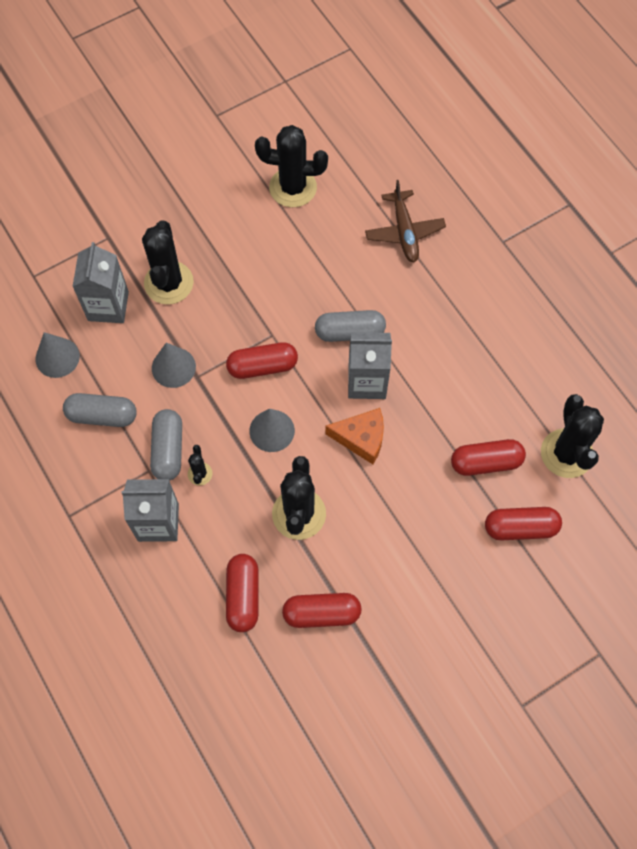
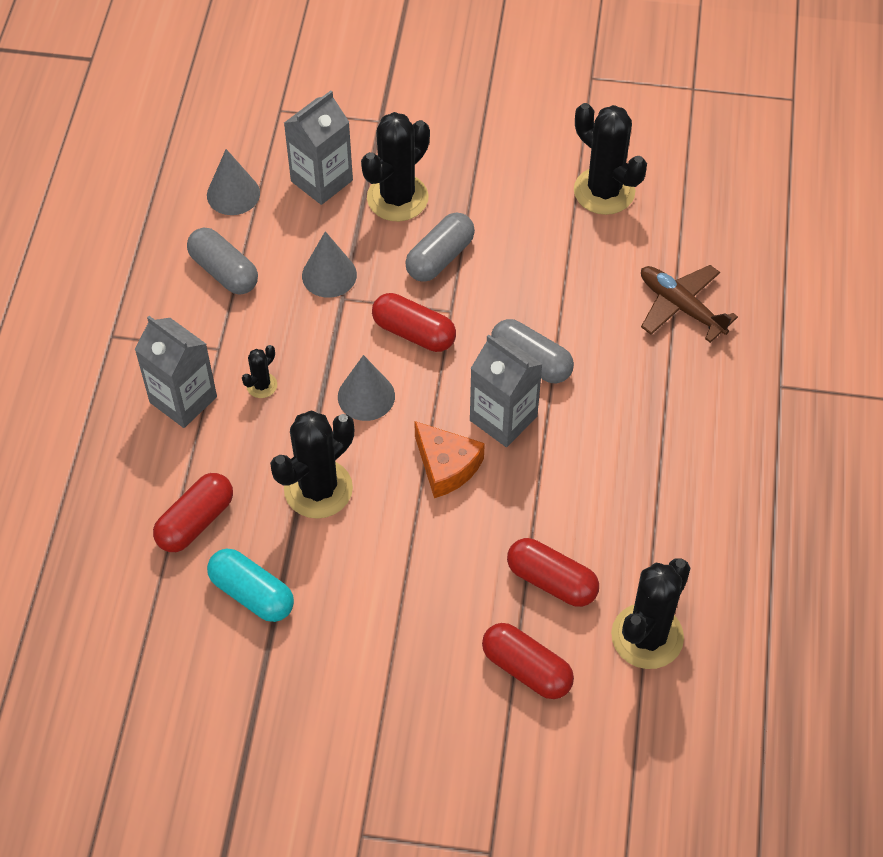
camera: 40 degrees right, 10 degrees down
grey capsule [150,409,182,481] -> grey capsule moved to [405,212,475,282]
red capsule [282,593,362,628] -> turquoise capsule [207,549,294,622]
brown plane [365,180,446,262] -> brown plane turned 105 degrees clockwise [641,265,738,343]

